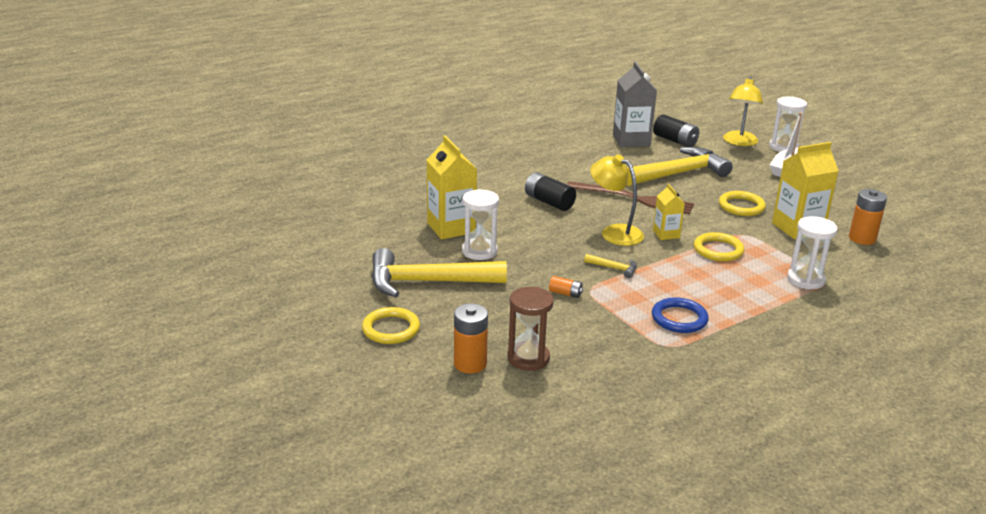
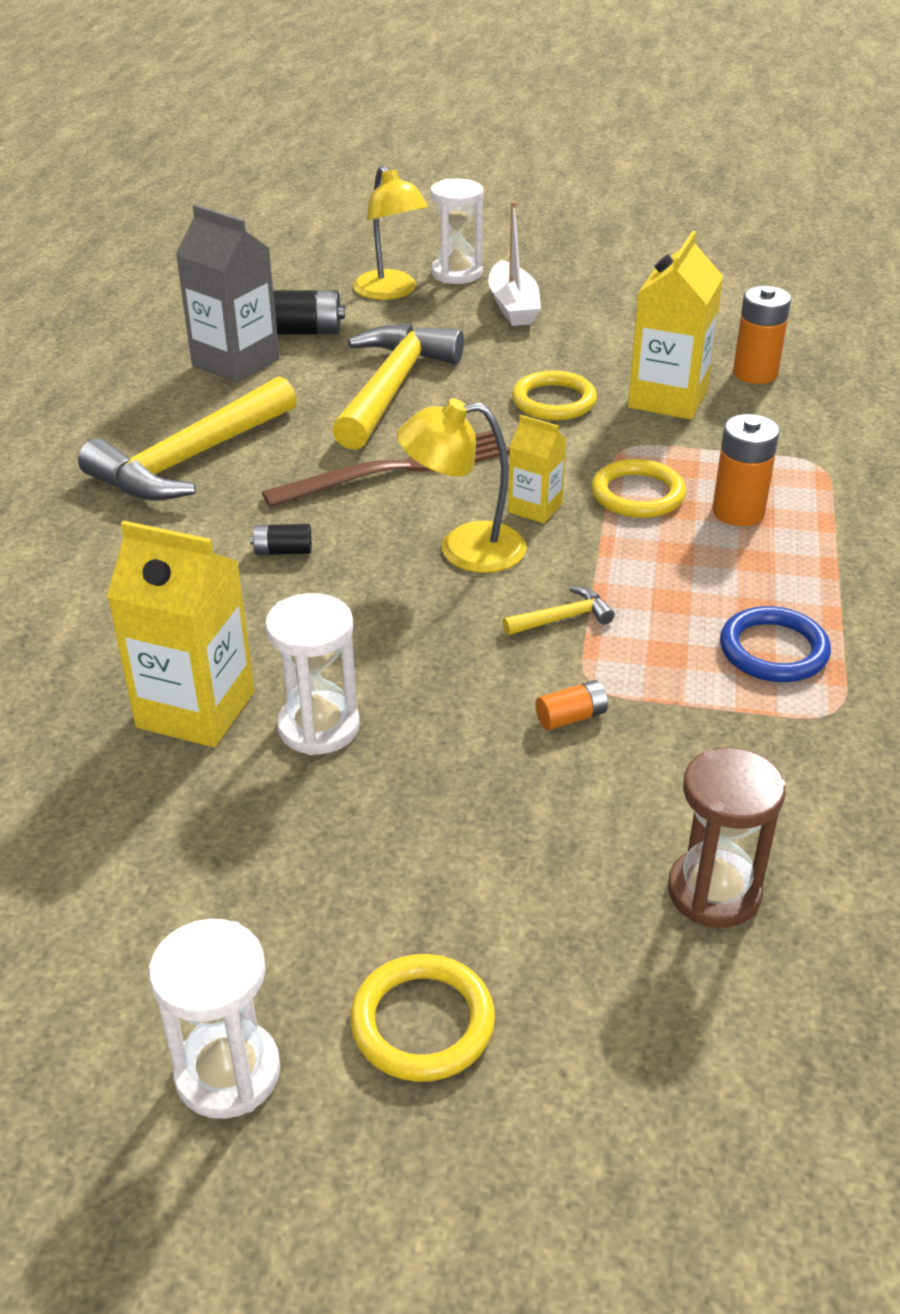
camera: 45 degrees left, 10 degrees up
yellow hammer [371,248,507,297] -> yellow hammer moved to [78,376,297,501]
orange battery [454,304,488,374] -> orange battery moved to [712,414,779,526]
black battery [525,172,576,211] -> black battery [250,524,312,555], size x0.55
white hourglass [787,216,838,290] -> white hourglass moved to [149,919,280,1119]

